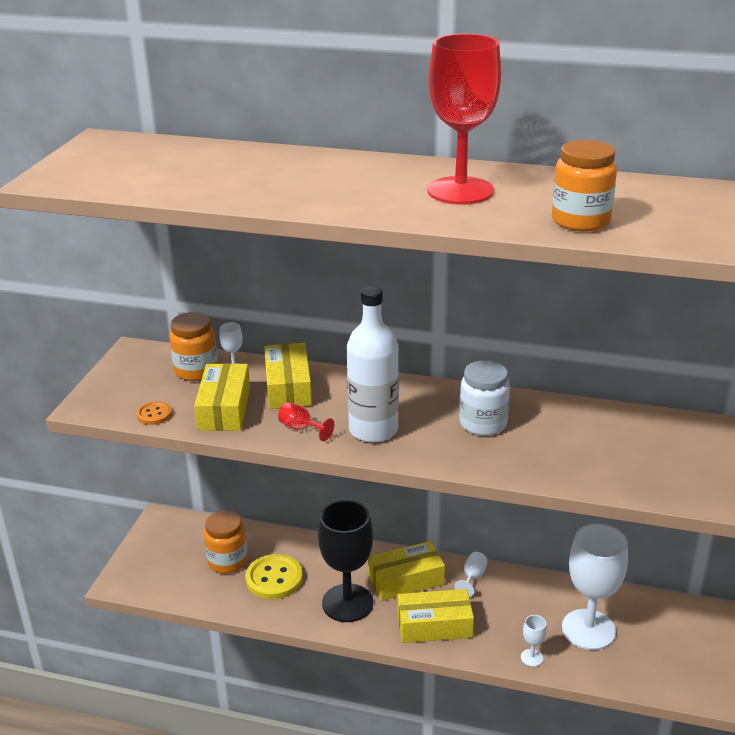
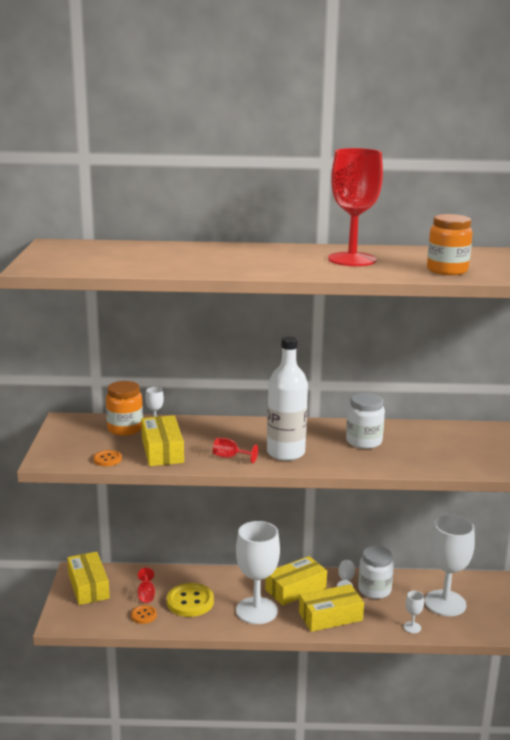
camera: 15 degrees left, 10 degrees down
orange jar [204,510,248,574] -> red goblet [138,567,155,603]
yellow box [264,343,312,409] -> yellow box moved to [67,552,110,605]
black goblet [318,500,373,622] -> white goblet [236,521,280,624]
none -> orange button [131,605,157,624]
none -> white jar [358,546,394,599]

